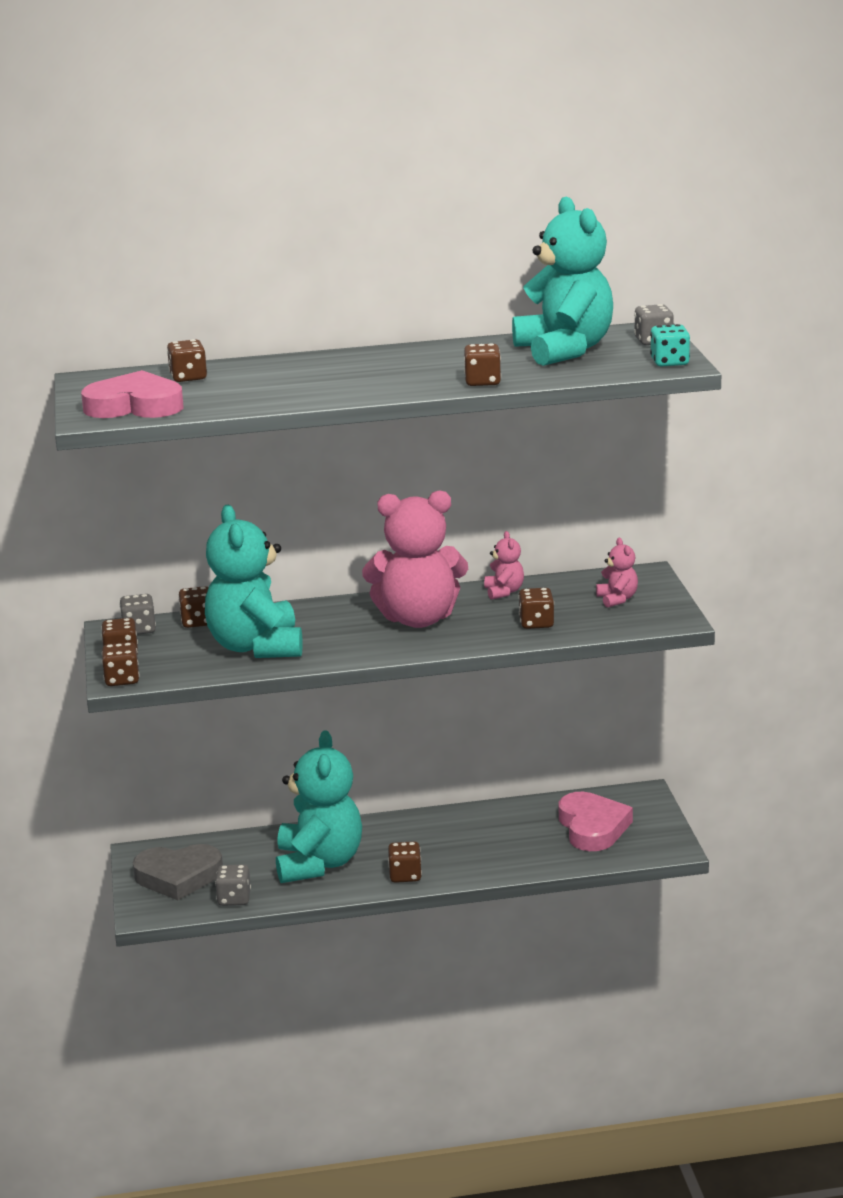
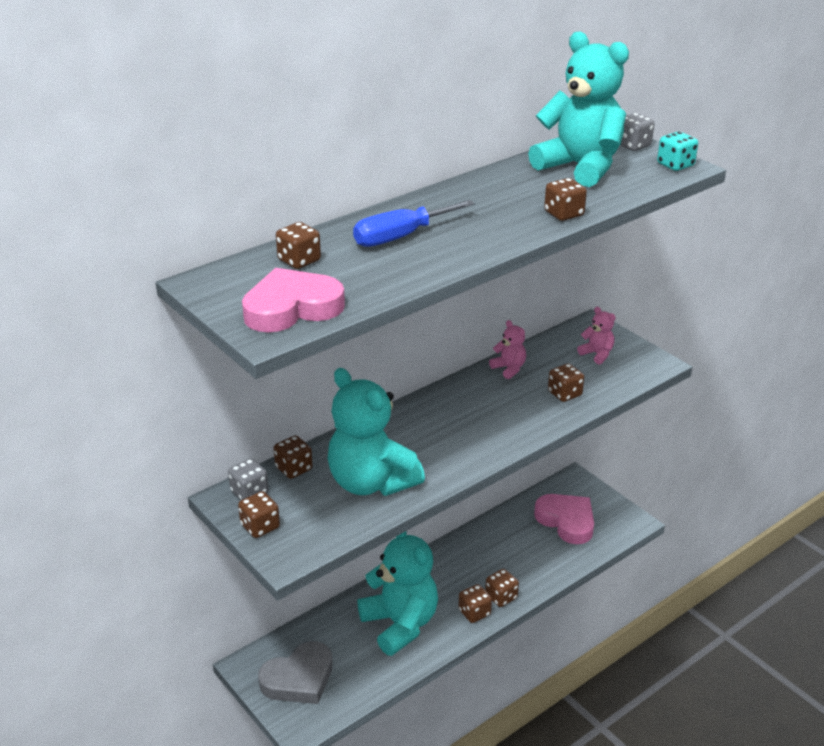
camera: 30 degrees left, 10 degrees up
brown dice [102,642,139,686] -> brown dice moved to [485,569,519,607]
grey dice [215,864,251,906] -> none
pink teddy bear [362,491,468,628] -> none
none -> blue screwdriver [353,200,475,247]

